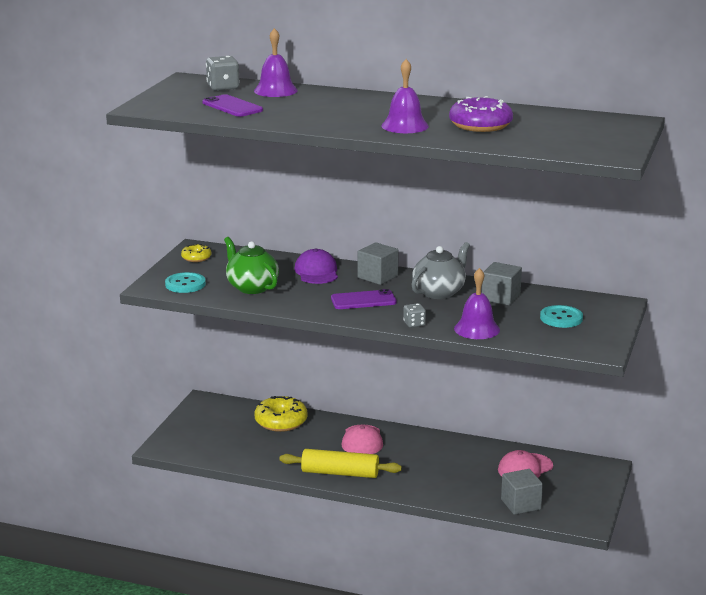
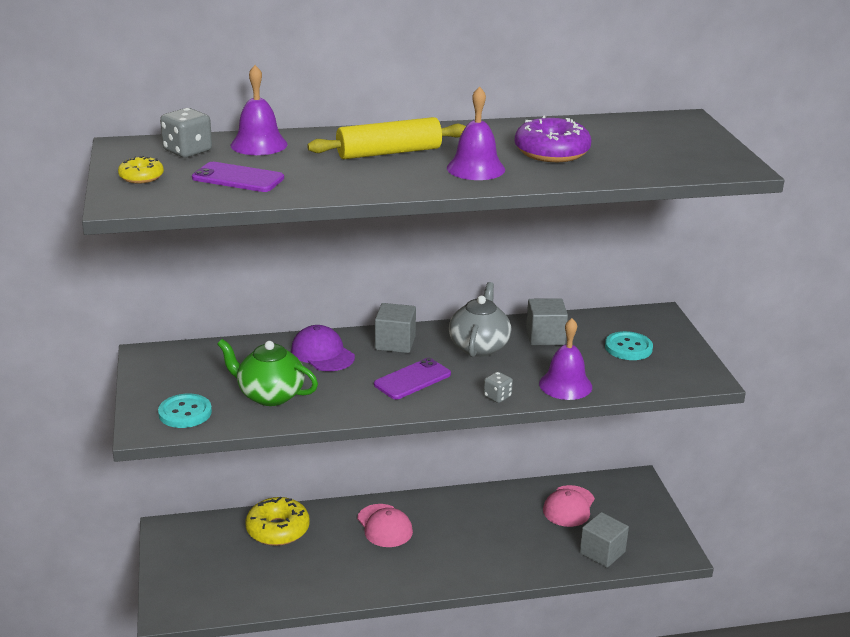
camera: 30 degrees left, 5 degrees up
yellow donut [181,244,211,262] -> yellow donut moved to [118,156,164,183]
yellow rolling pin [279,449,402,478] -> yellow rolling pin moved to [307,117,466,159]

